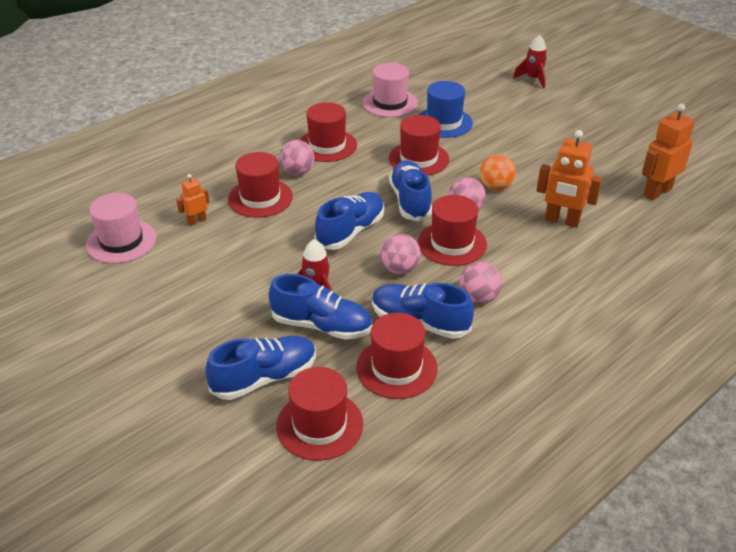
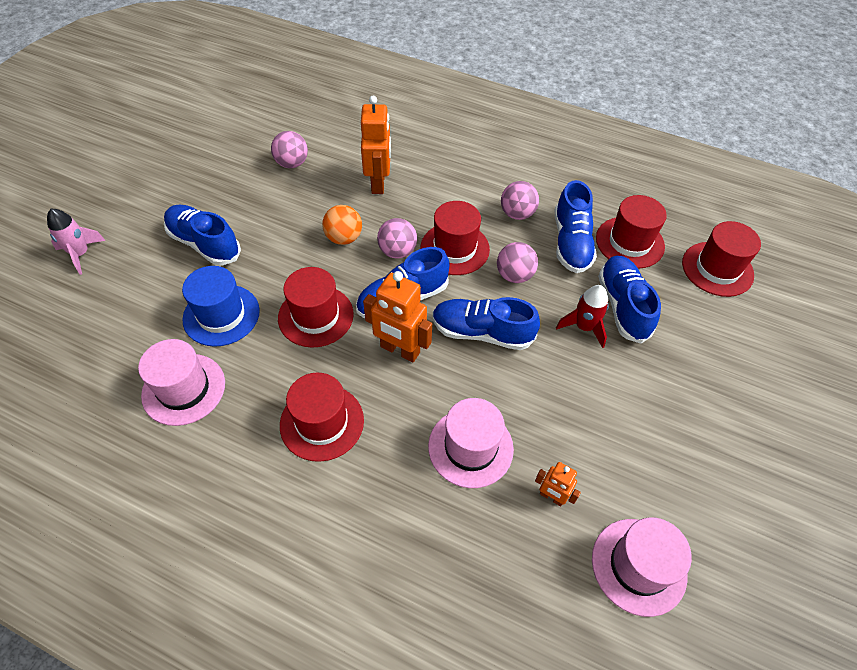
camera: 115 degrees left, 15 degrees up
blue shoe [205,336,316,400] -> blue shoe moved to [164,205,241,265]
red hat [228,152,293,218] -> pink hat [428,398,514,488]
pink ball [279,140,315,175] -> pink ball moved to [271,131,308,168]
red rocket [513,35,547,89] -> pink rocket [47,209,106,275]
orange robot [642,104,695,201] -> orange robot moved to [363,271,432,362]

